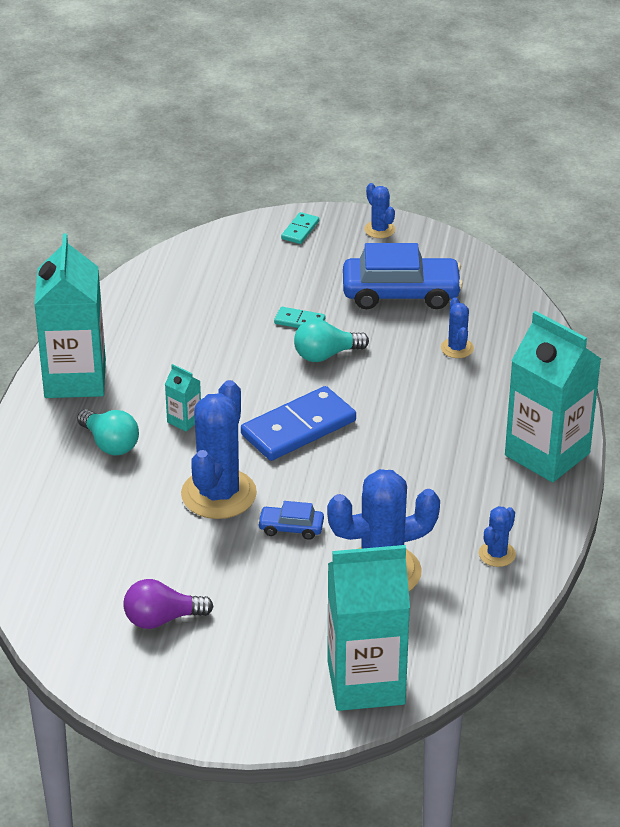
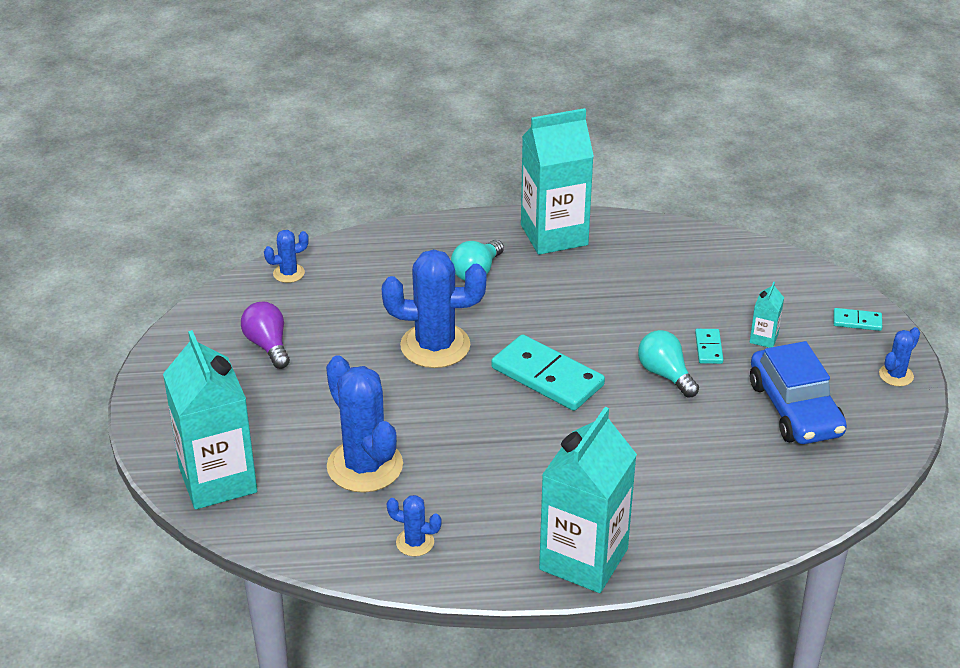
camera: 75 degrees right, 0 degrees up
turquoise carton [165,364,201,432] -> turquoise carton moved to [750,282,784,348]
blue domino [241,386,356,461] -> turquoise domino [491,334,605,411]
blue car [257,501,324,540] -> none
blue cactus [441,297,474,358] -> blue cactus moved to [264,230,309,283]

